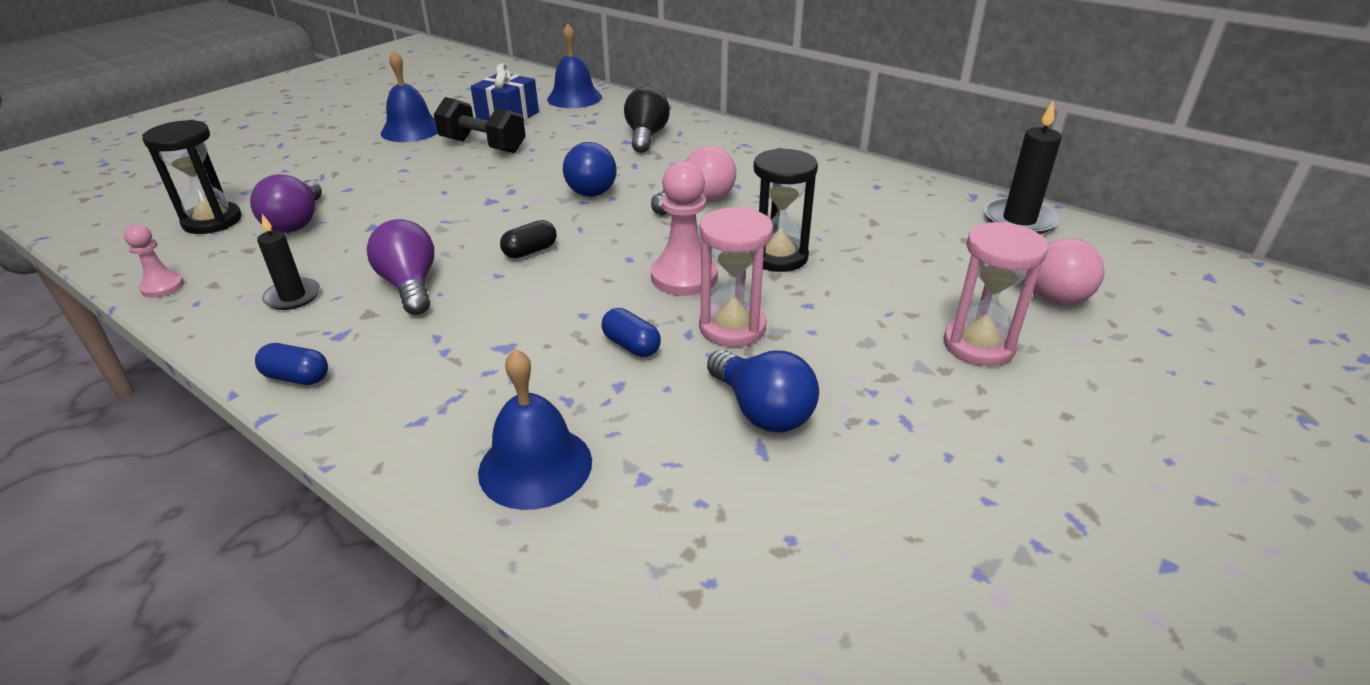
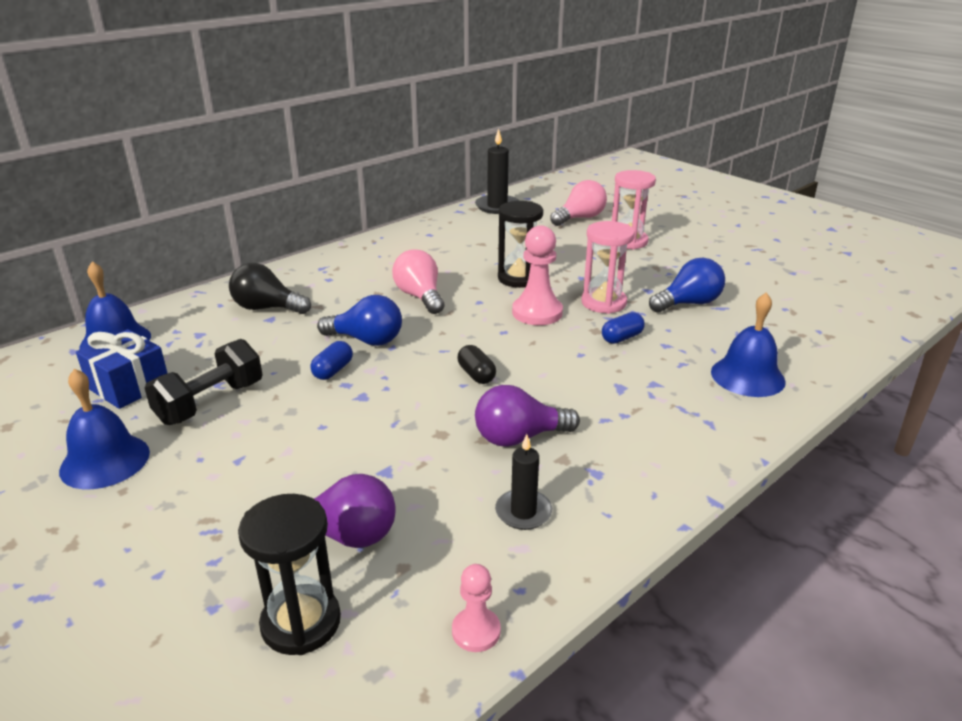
camera: 80 degrees left, 5 degrees down
blue capsule [255,343,328,385] -> blue capsule moved to [310,341,353,380]

